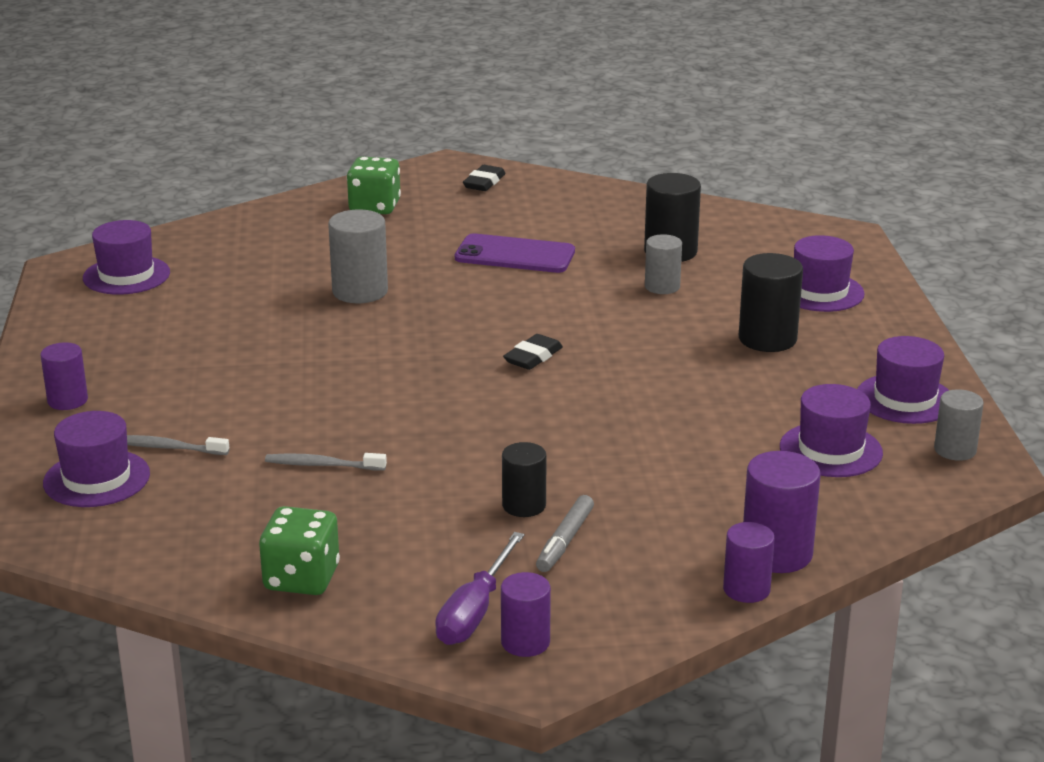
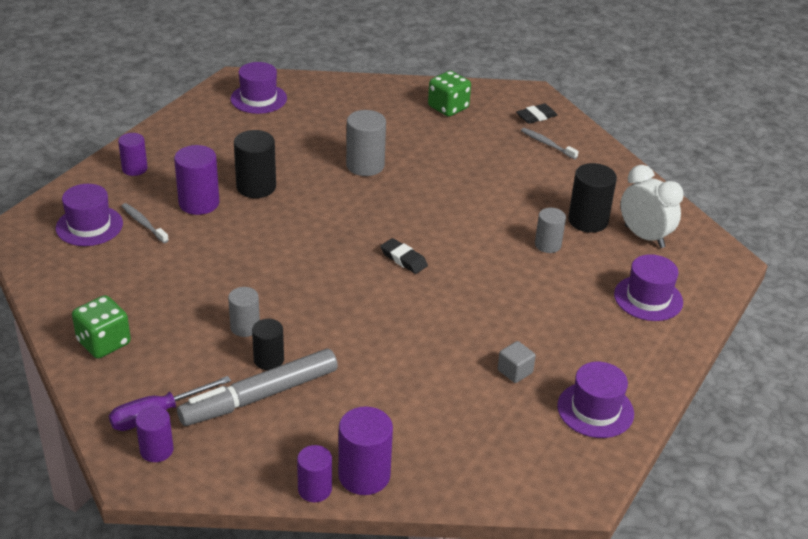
camera: 35 degrees right, 10 degrees up
grey toothbrush [265,453,387,471] -> grey toothbrush moved to [521,128,579,159]
purple phone [455,233,575,273] -> none
black eraser [503,334,563,370] -> black eraser turned 60 degrees clockwise [380,238,428,274]
grey marker [536,495,594,572] -> grey marker [177,349,338,426], size x1.95
black cylinder [739,253,803,352] -> black cylinder moved to [234,130,276,198]
purple hat [780,384,883,477] -> none
grey cylinder [934,389,984,461] -> grey cylinder moved to [228,287,260,337]
none -> purple cylinder [174,145,220,215]
none -> grey cube [498,341,536,383]
none -> white clock [621,165,684,248]

